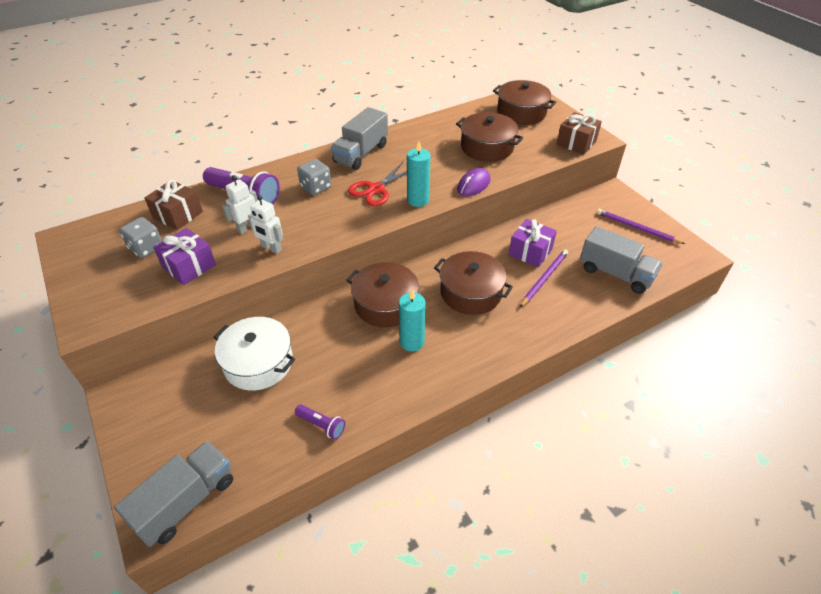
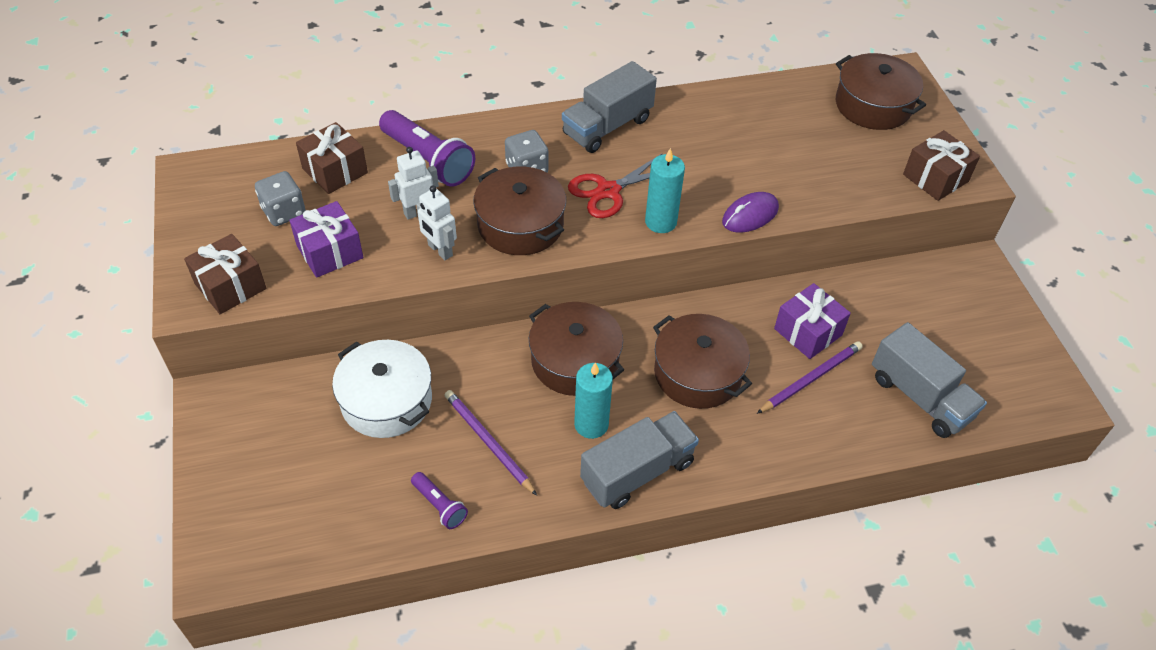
camera: 15 degrees right, 5 degrees up
grey truck [114,441,233,547] -> grey truck moved to [580,411,699,509]
brown pot [456,112,523,162] -> brown pot moved to [473,166,566,255]
purple pencil [597,209,685,244] -> purple pencil moved to [445,390,537,496]
none -> brown gift [184,234,267,314]

